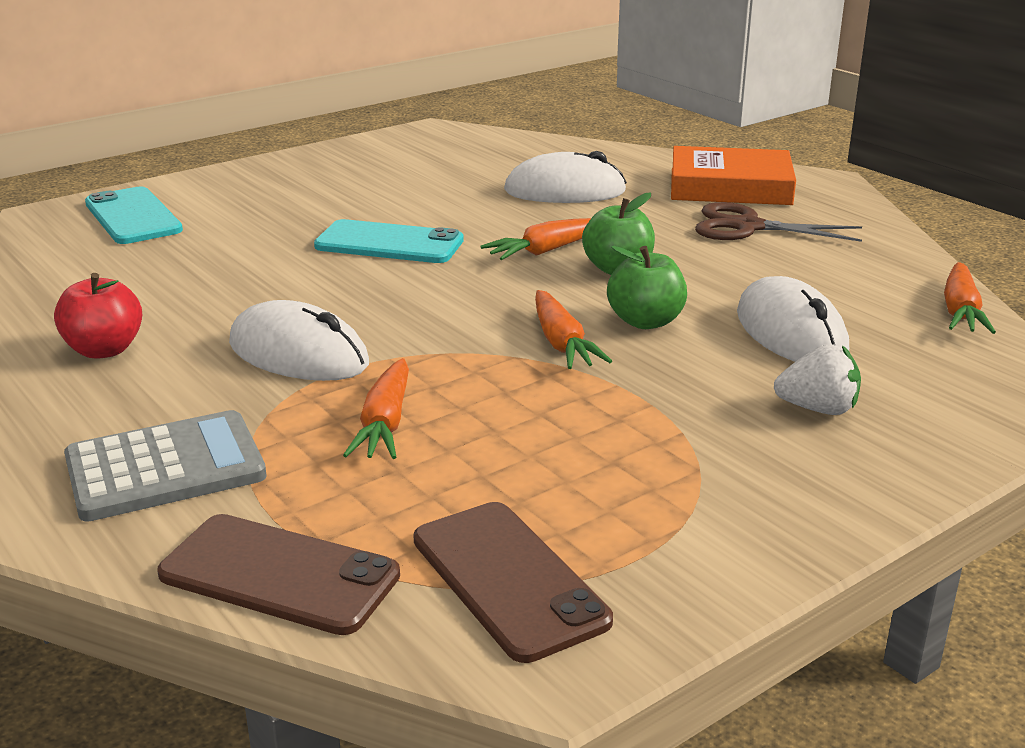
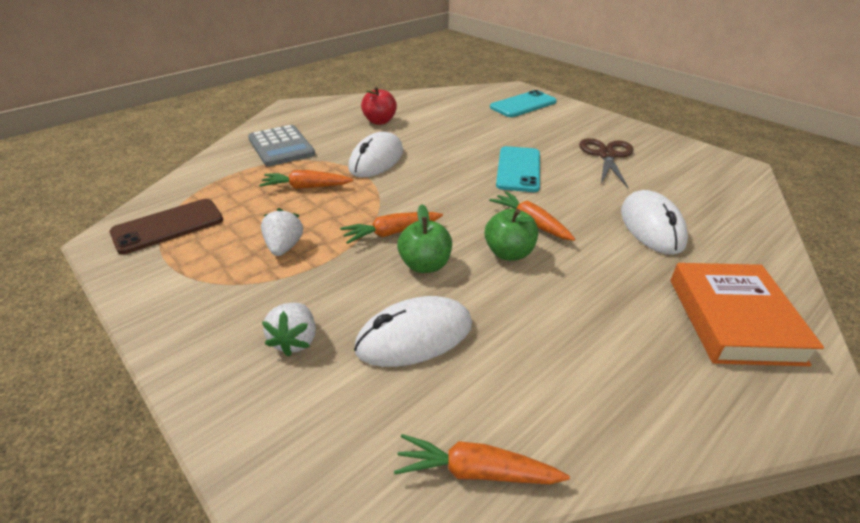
camera: 85 degrees right, 10 degrees up
brown phone [157,514,400,635] -> none
brown scissors [695,202,862,242] -> brown scissors moved to [579,138,634,188]
none -> white strawberry [261,208,303,256]

